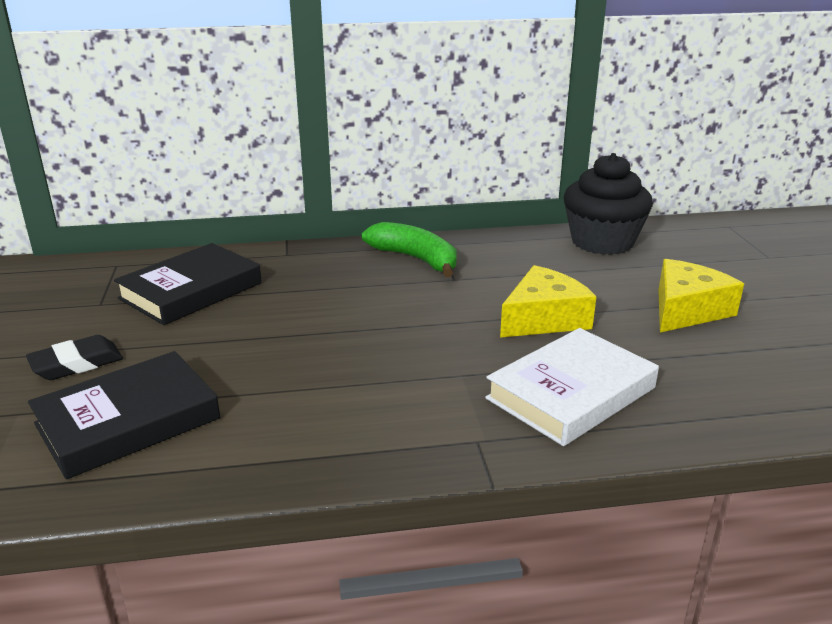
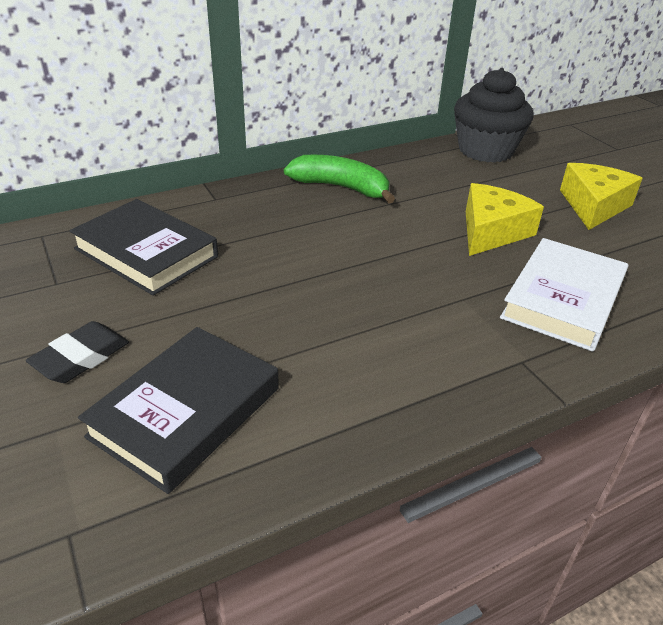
camera: 20 degrees left, 10 degrees up
black book [114,243,262,325] -> black book turned 75 degrees counterclockwise [69,199,218,296]

